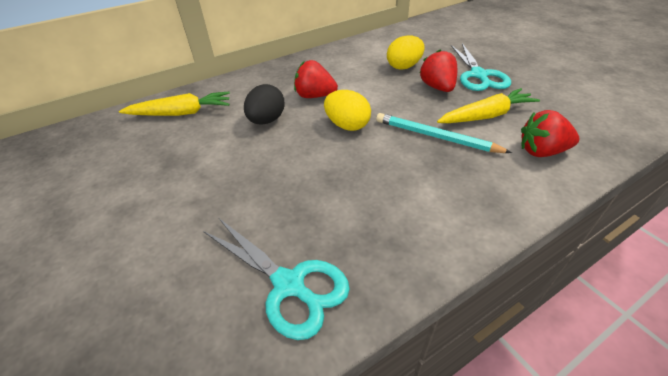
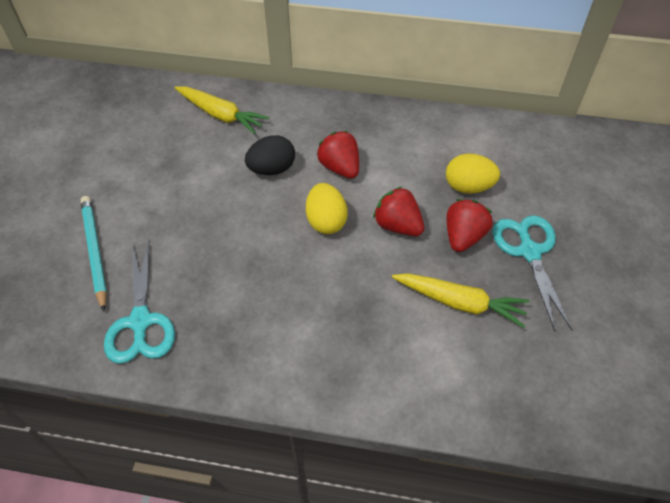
camera: 40 degrees right, 10 degrees up
turquoise pencil [376,113,512,153] -> turquoise pencil moved to [80,196,107,311]
turquoise scissors [451,43,511,91] -> turquoise scissors turned 135 degrees clockwise [492,215,572,332]
red strawberry [521,110,579,157] -> red strawberry moved to [373,187,424,236]

